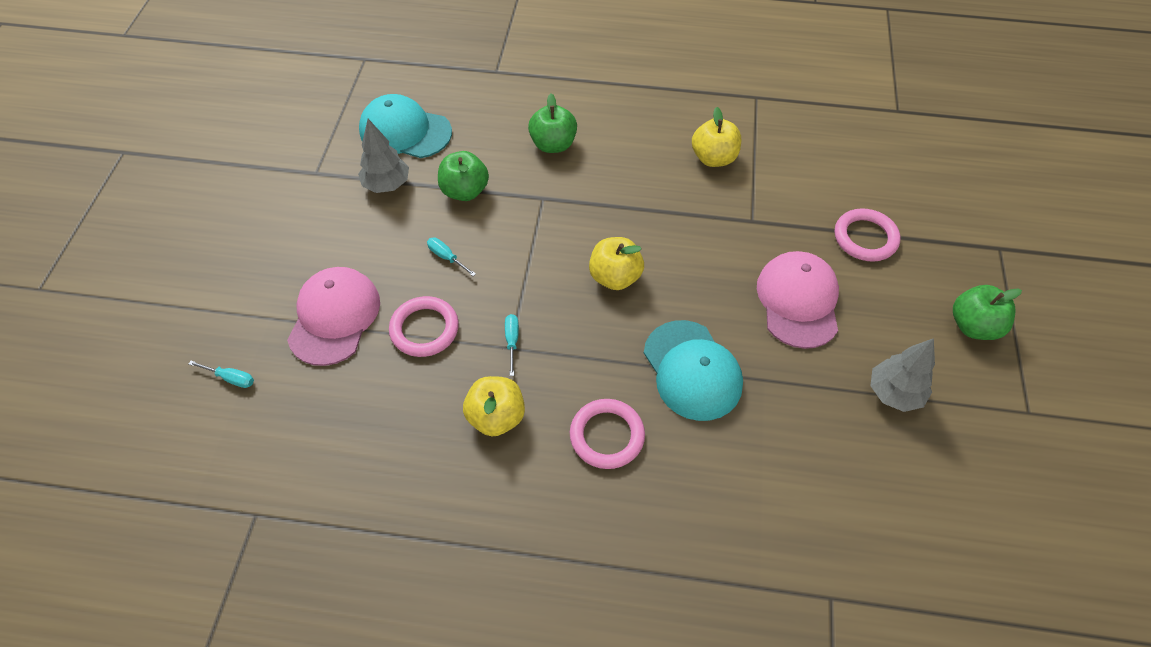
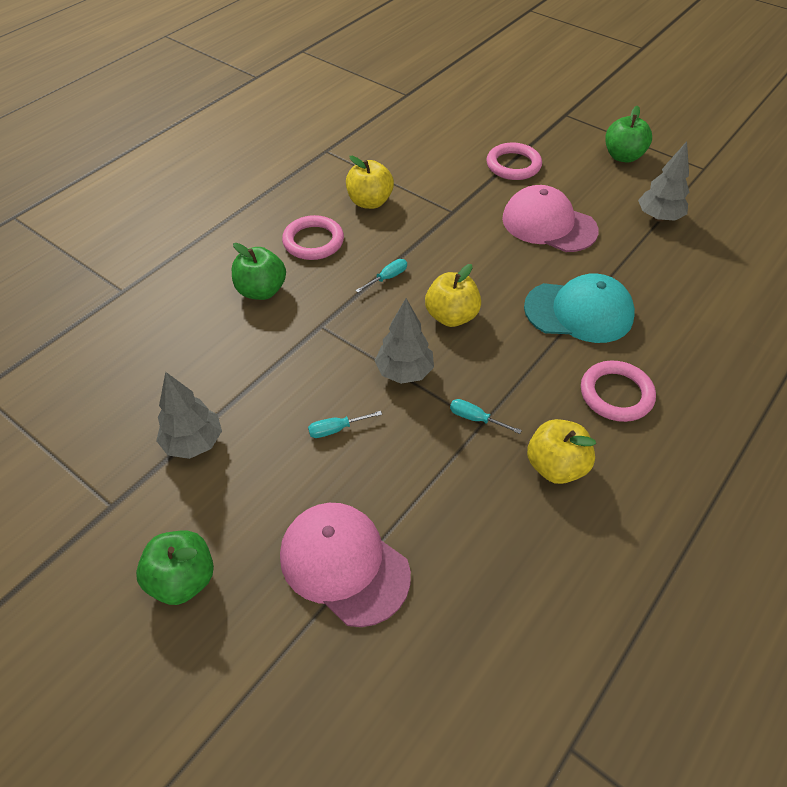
camera: 60 degrees left, 5 degrees down
turquoise screwdriver [189,361,254,388] -> turquoise screwdriver moved to [355,259,407,293]
turquoise cap [359,94,452,158] -> none
pink ring [389,296,459,357] -> pink ring moved to [282,215,344,260]
green apple [438,151,489,201] -> green apple moved to [136,531,214,605]
none -> grey tree [375,298,434,384]

